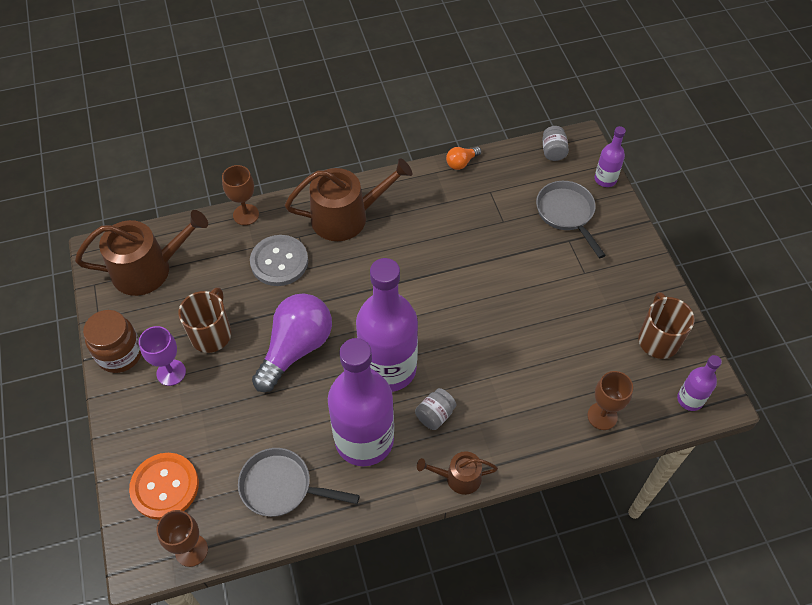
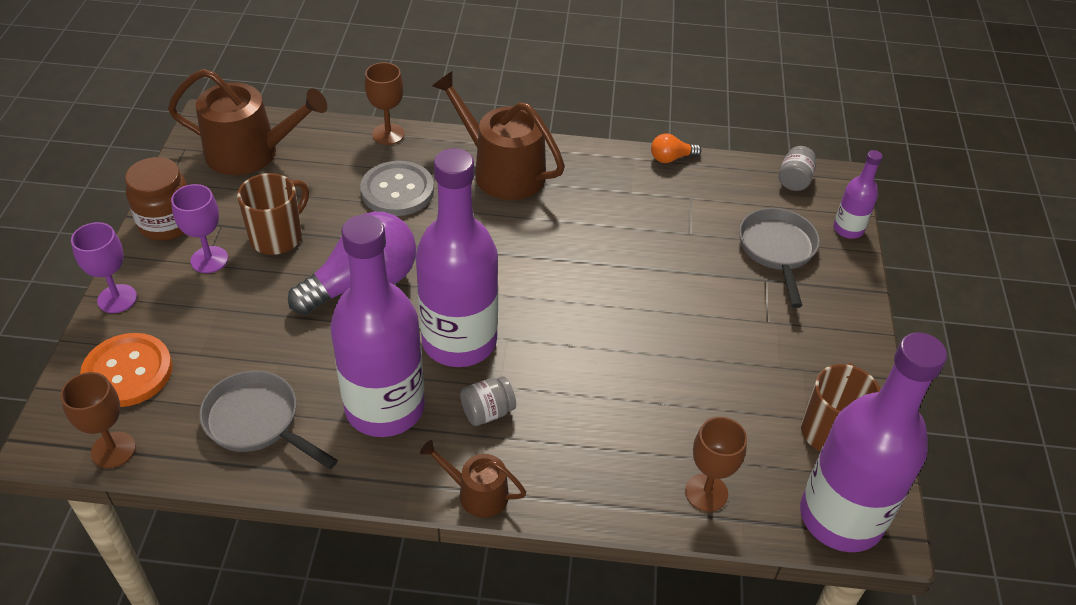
camera: 20 degrees right, 10 degrees down
brown watering can [285,158,412,241] -> brown watering can turned 150 degrees counterclockwise [432,71,565,200]
purple bottle [677,355,722,411] -> purple bottle [800,332,947,552], size x2.17
none -> purple goblet [71,222,137,313]

